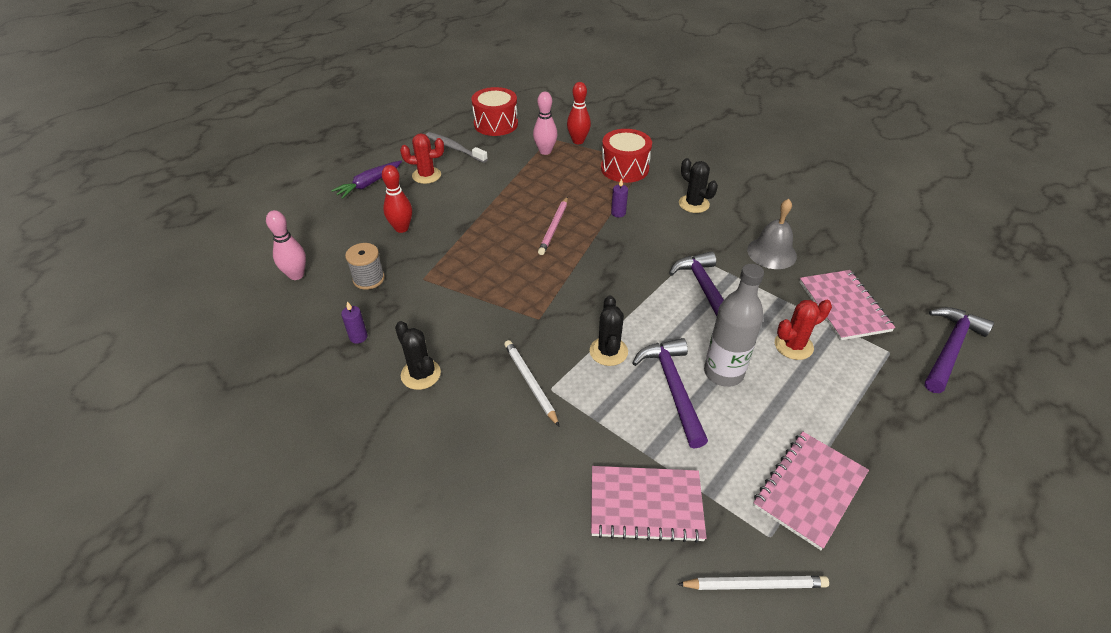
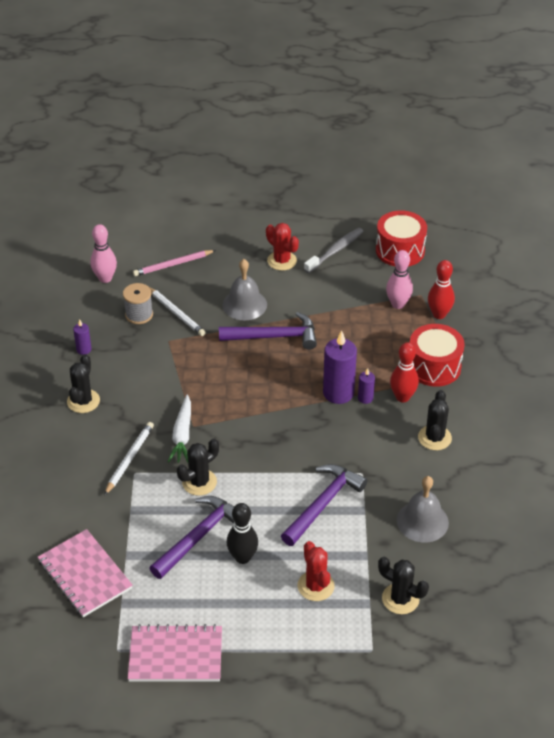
camera: 50 degrees right, 0 degrees up
purple carrot [331,161,402,199] -> none
red bowling pin [382,165,412,233] -> red bowling pin moved to [390,342,419,402]
grey toothbrush [426,132,488,163] -> grey toothbrush turned 45 degrees clockwise [304,228,364,273]
pink pencil [538,197,568,255] -> pink pencil moved to [133,250,216,276]
white pencil [677,576,829,590] -> white pencil moved to [149,287,206,336]
grey bottle [704,264,764,387] -> black bowling pin [227,503,258,564]
red cactus [775,300,832,360] -> red cactus turned 45 degrees clockwise [297,541,335,601]
pink notebook [799,270,896,340] -> black cactus [378,557,429,614]
purple hammer [925,307,994,393] -> purple hammer moved to [219,312,317,350]
none -> white carrot [168,395,191,463]
none -> grey bell [223,259,267,320]
none -> purple candle [323,330,357,404]

